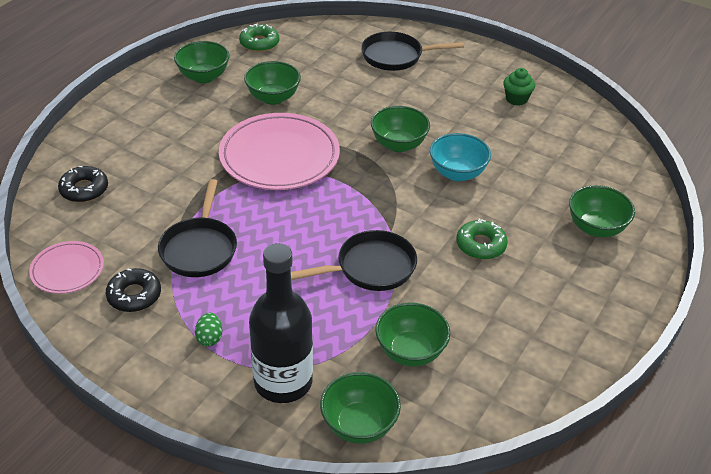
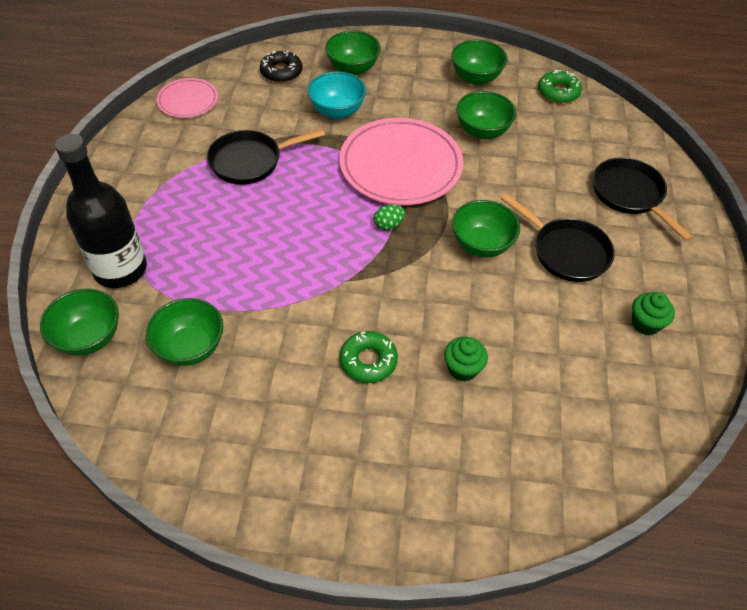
camera: 65 degrees right, 10 degrees up
black donut [106,268,161,312] -> none
green egg [195,313,222,347] -> green egg moved to [374,205,405,230]
black pan [291,230,417,291] -> black pan moved to [501,193,615,282]
turquoise bowl [430,133,491,181] -> turquoise bowl moved to [307,71,366,119]
green bowl [569,185,635,237] -> green bowl moved to [325,31,381,75]
none -> green cupcake [444,337,488,381]

